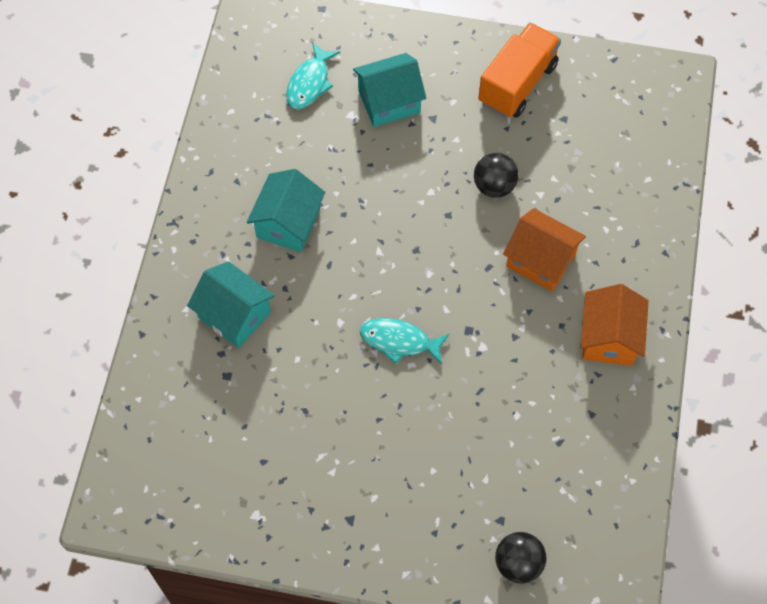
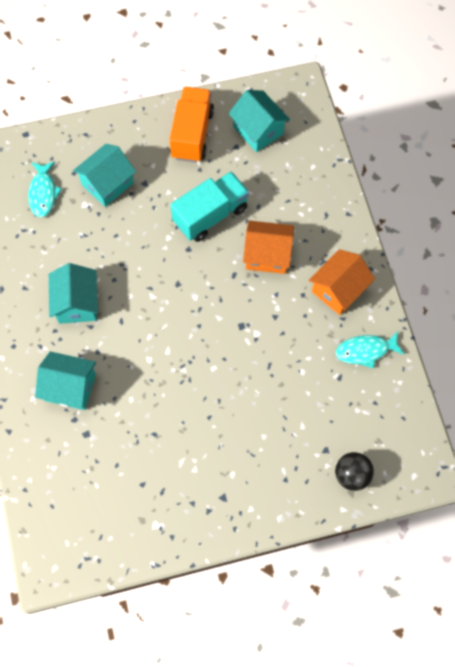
camera: 25 degrees left, 5 degrees up
turquoise fish [360,318,449,365] -> turquoise fish moved to [336,331,405,369]
black ball [474,153,519,198] -> turquoise truck [171,171,249,242]
orange house [580,284,649,366] -> orange house turned 60 degrees clockwise [309,249,375,315]
none -> turquoise house [229,90,290,152]

